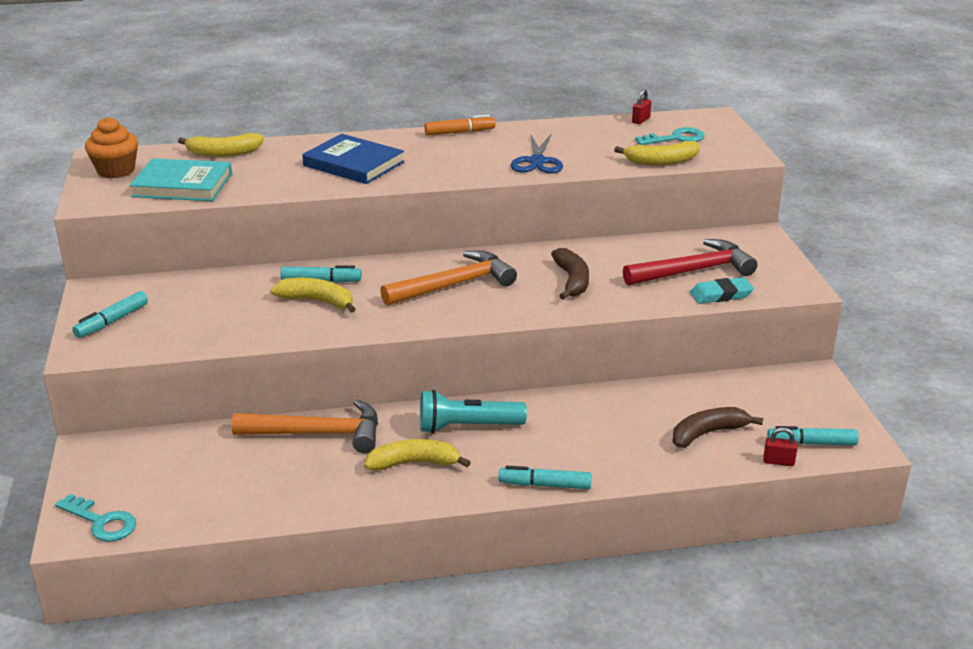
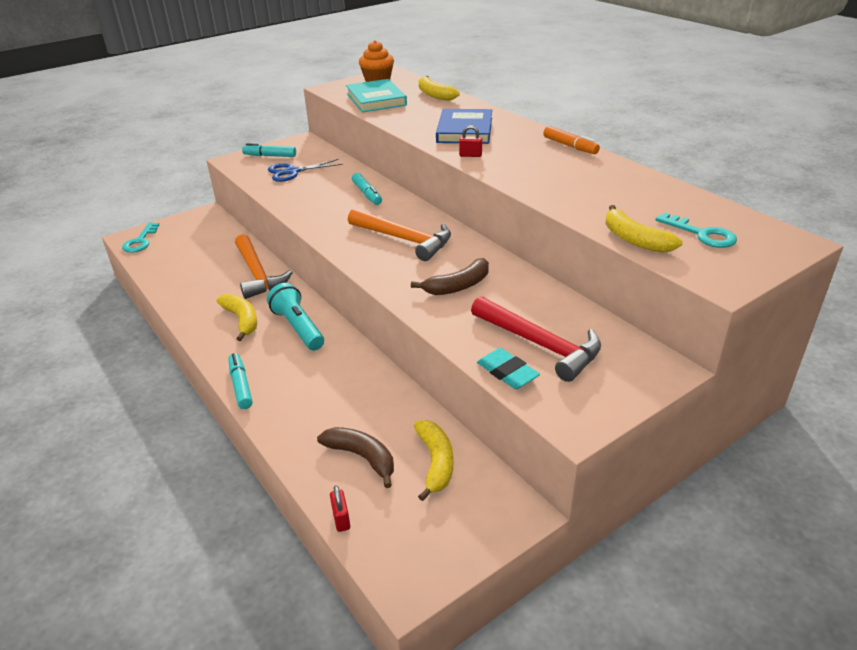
camera: 65 degrees right, 5 degrees up
yellow banana [270,277,356,313] -> yellow banana moved to [414,420,453,501]
blue scissors [511,134,563,174] -> blue scissors moved to [268,159,343,182]
red padlock [632,89,651,124] -> red padlock moved to [459,125,482,157]
turquoise marker [767,426,859,445] -> none

